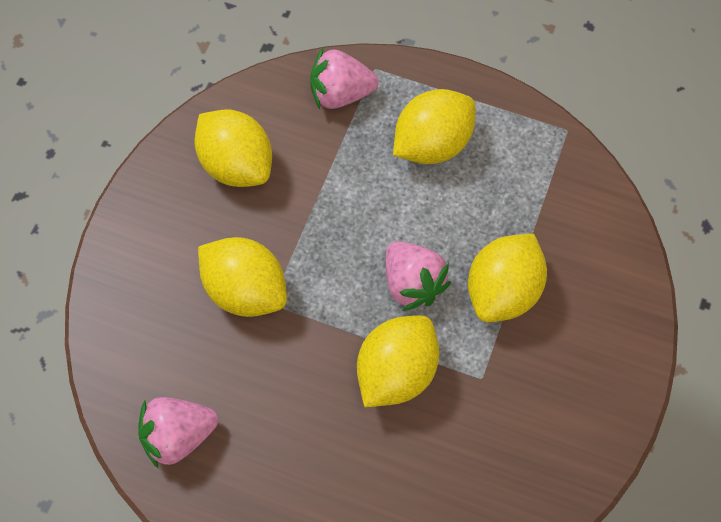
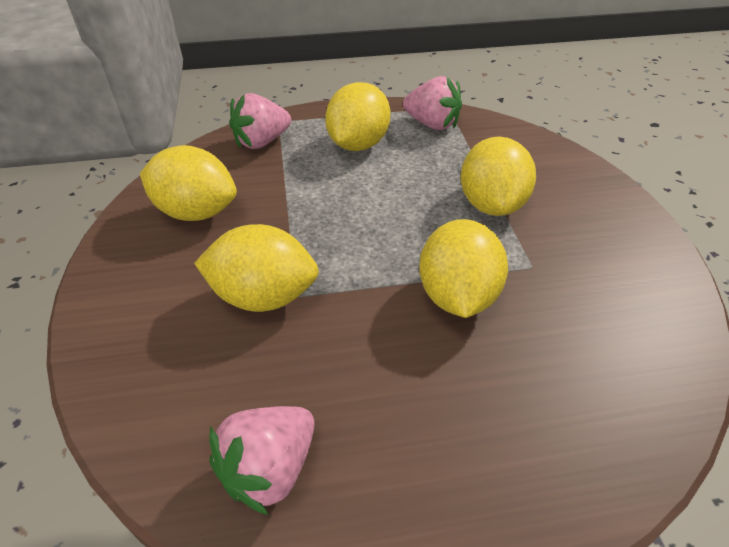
camera: 30 degrees left, 20 degrees down
pink strawberry [386,241,451,311] -> pink strawberry moved to [403,76,462,130]

